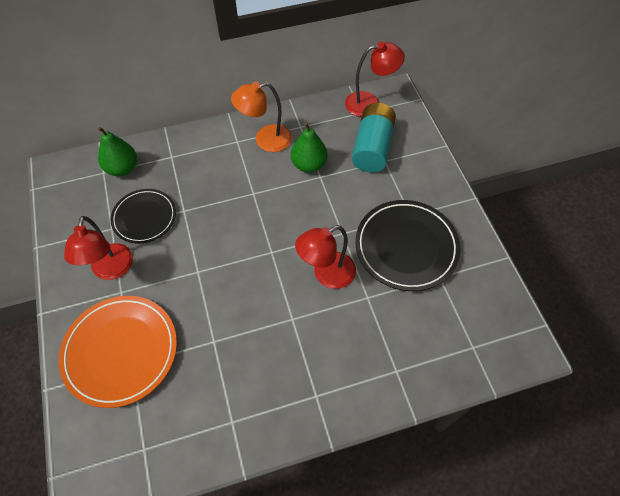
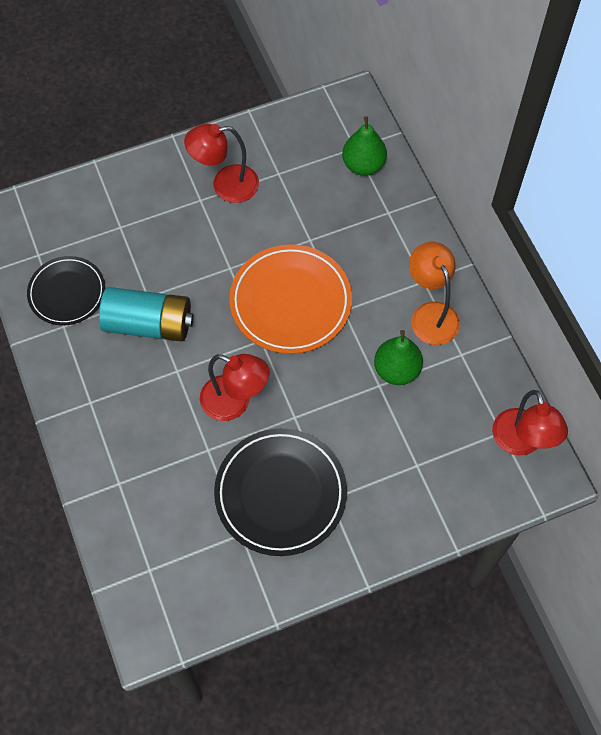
camera: 85 degrees right, 5 degrees up
orange plate [58,296,177,408] -> orange plate moved to [229,244,352,354]
black plate [111,189,176,244] -> black plate moved to [27,256,105,326]
red lamp [295,225,356,289] -> red lamp turned 150 degrees clockwise [200,354,270,421]
turquoise battery [352,103,396,173] -> turquoise battery moved to [99,287,194,342]

